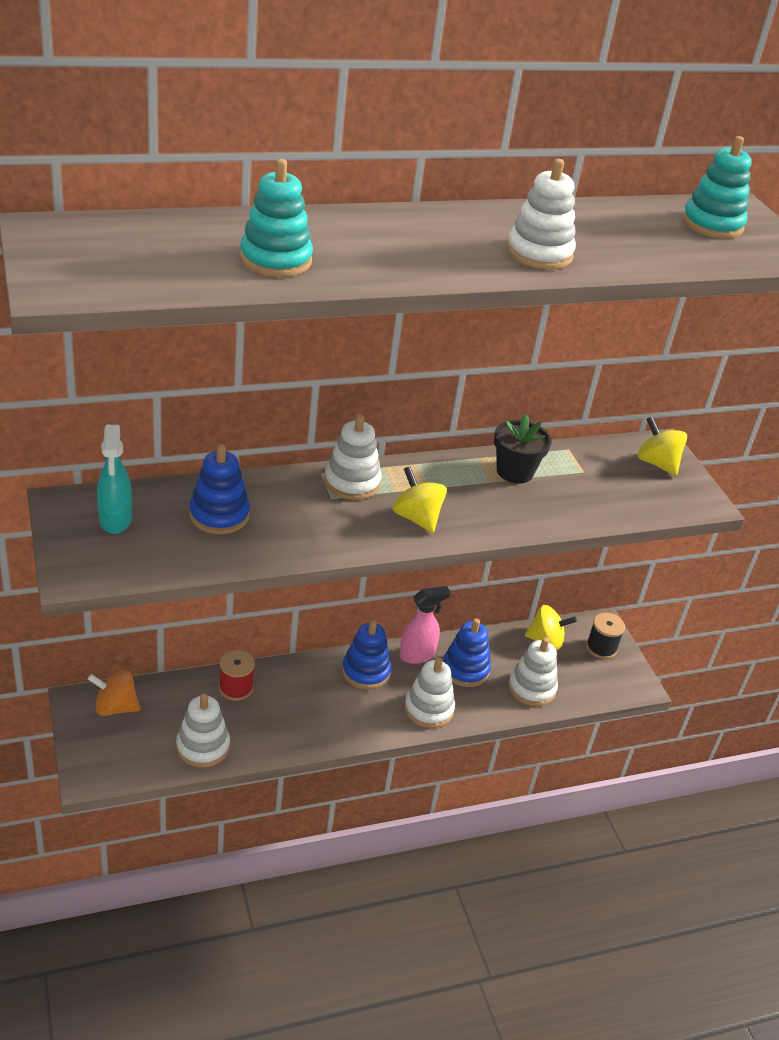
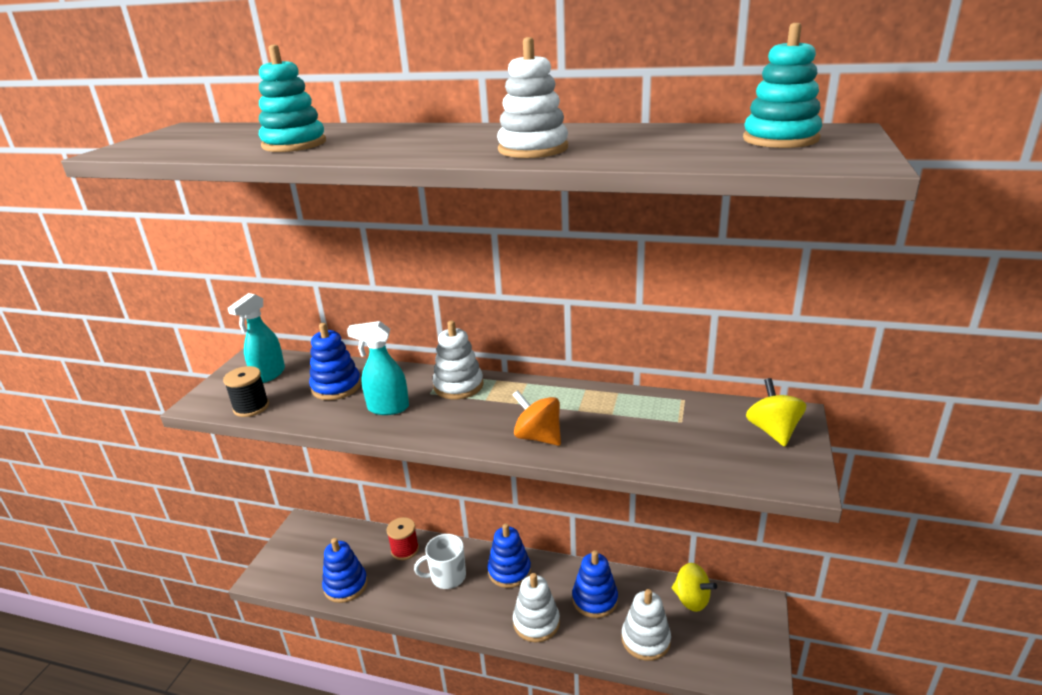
camera: 40 degrees right, 10 degrees down
orange spinning top [87,670,140,716] -> orange spinning top moved to [513,390,561,446]
white stacking toy [176,693,230,768] -> blue stacking toy [322,538,368,603]
yellow spinning top [392,466,447,533] -> none
pink spray bottle [399,586,451,664] -> none
black flower pot [494,414,551,484] -> none
black spool [586,613,625,659] -> black spool moved to [223,366,269,417]
none -> turquoise spray bottle [347,321,409,415]
none -> white mug [414,534,466,589]

